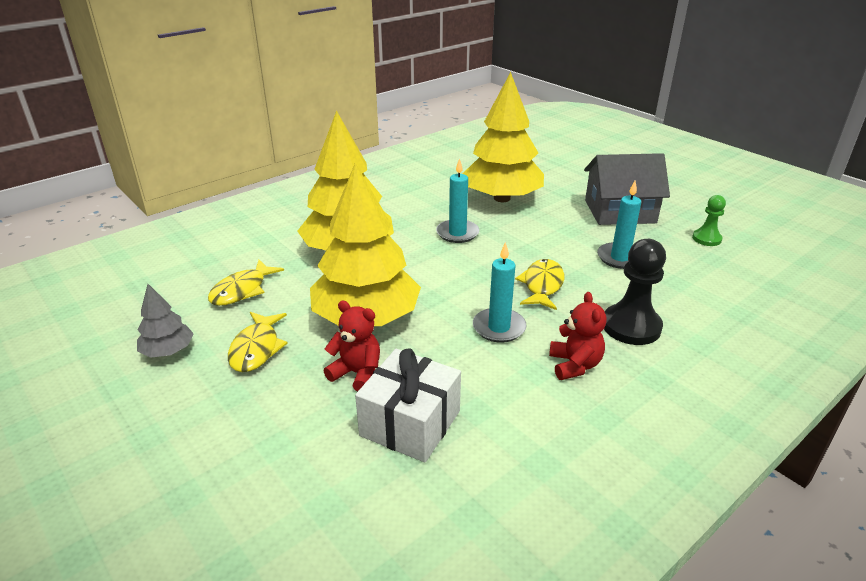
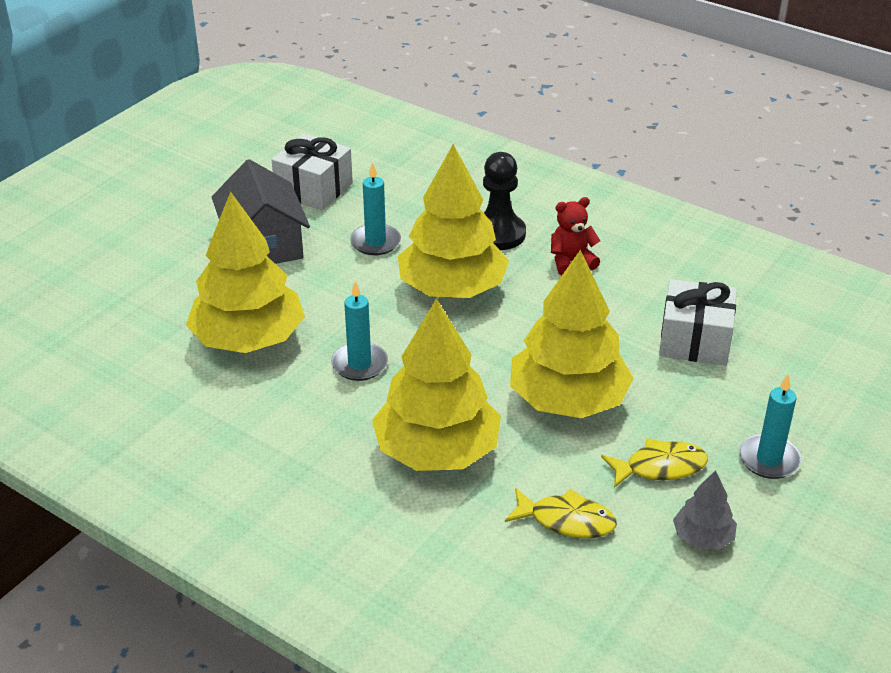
camera: 105 degrees left, 5 degrees up
red teddy bear [324,301,380,392] -> none
turquoise candle [473,242,526,343] -> turquoise candle moved to [739,374,802,479]
yellow fish [515,259,564,310] -> yellow tree [398,144,509,298]
green pawn [692,195,726,246] -> white gift [271,133,353,210]

